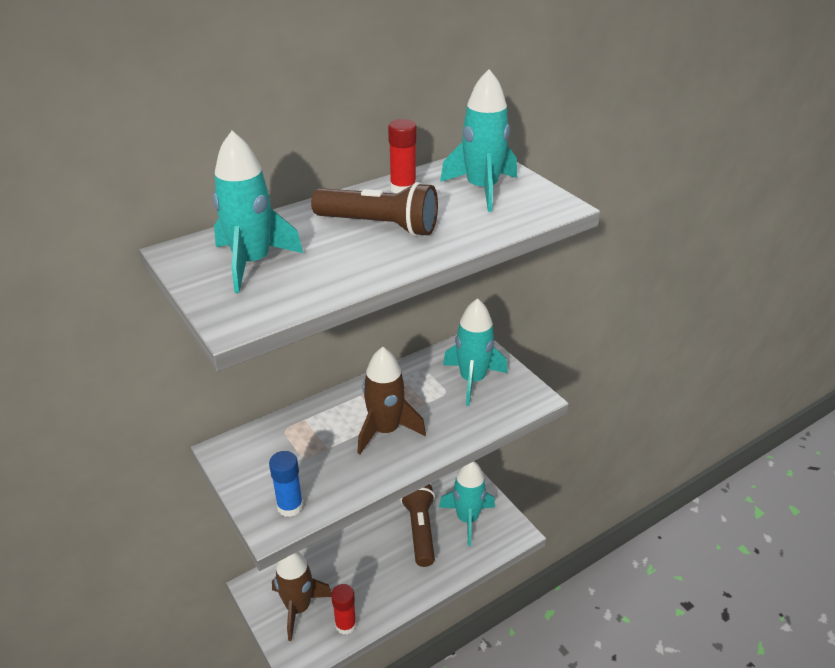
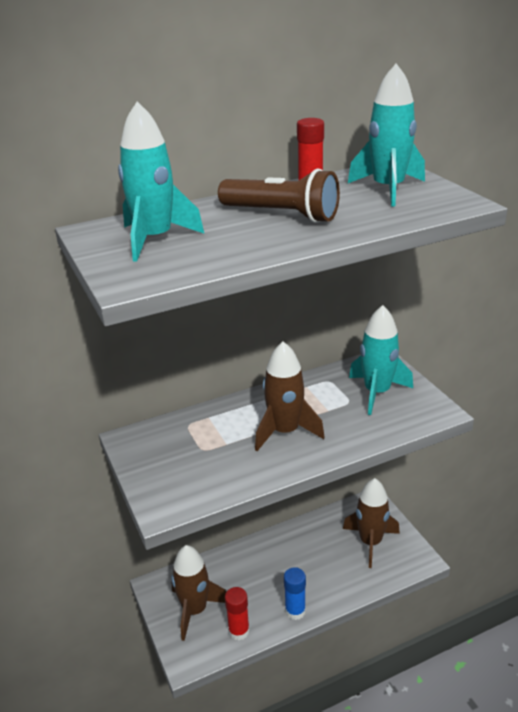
camera: 10 degrees right, 5 degrees down
blue glue stick [269,451,303,517] -> blue glue stick moved to [284,567,306,620]
brown flashlight [400,484,435,567] -> none
turquoise rocket [439,461,495,546] -> brown rocket [343,478,400,568]

